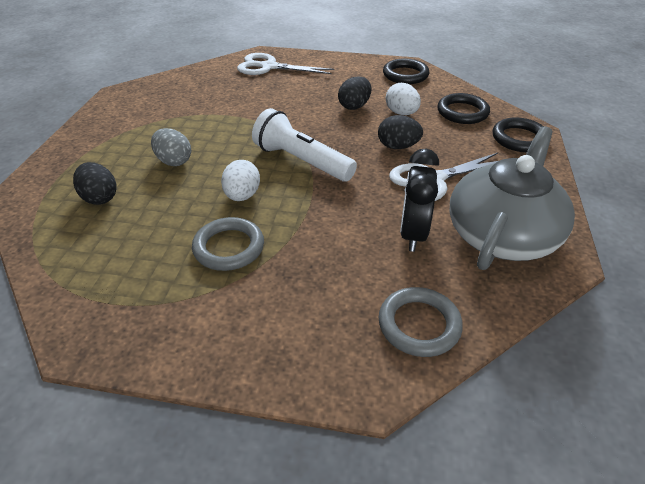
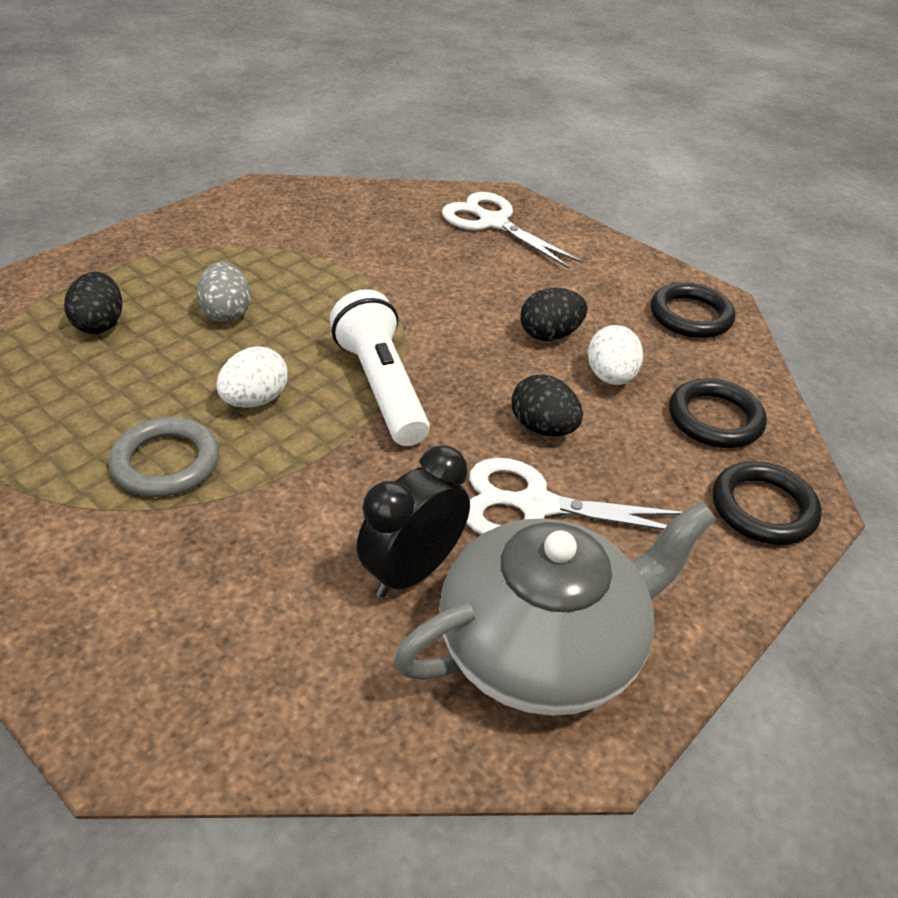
camera: 30 degrees right, 0 degrees up
grey ring [379,287,463,357] -> none

